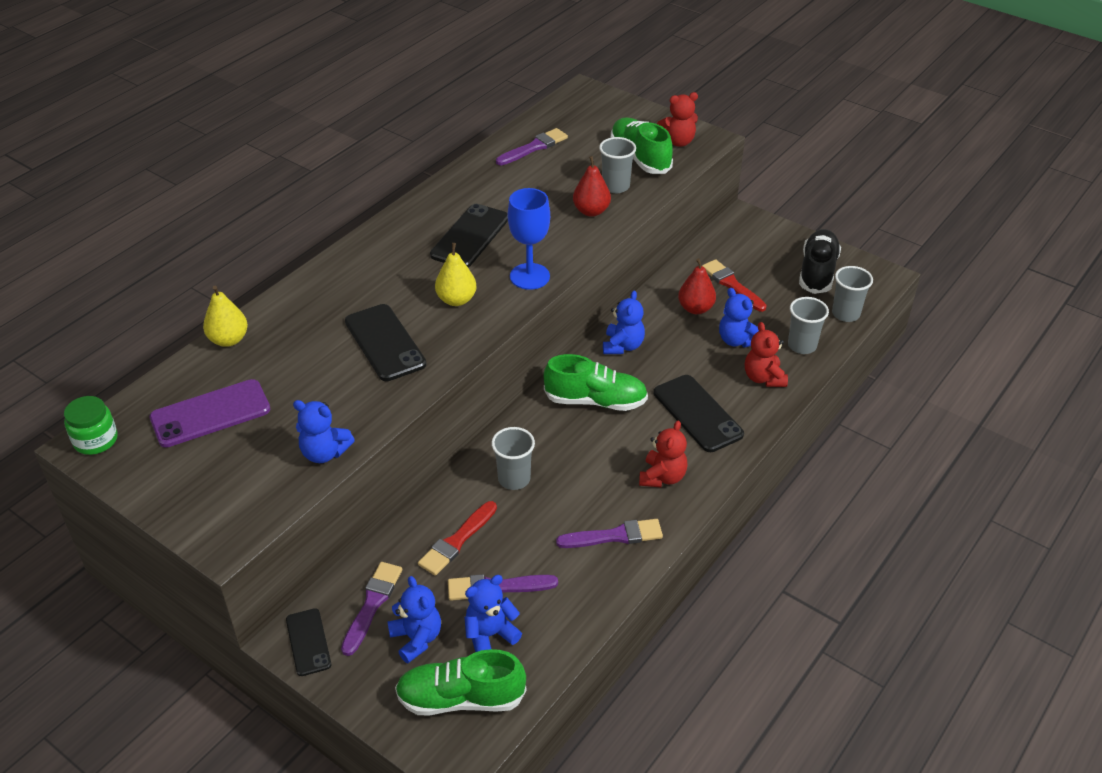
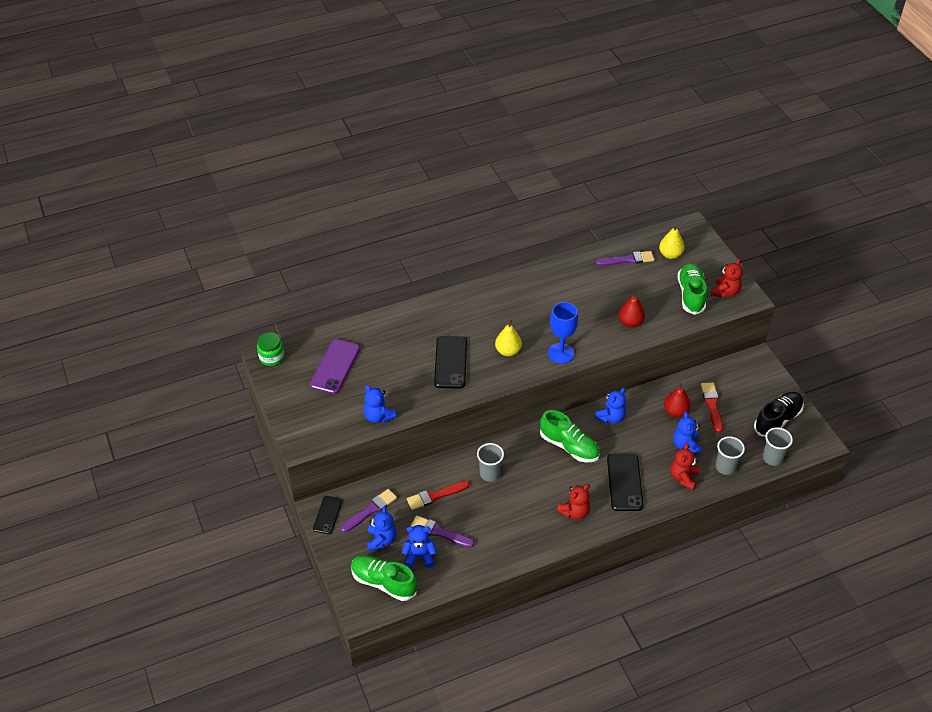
camera: 30 degrees right, 5 degrees up
purple phone [150,379,271,448] -> purple phone turned 75 degrees counterclockwise [310,339,360,394]
yellow pear [203,286,248,347] -> yellow pear moved to [659,225,684,259]
black phone [430,204,508,267] -> none
purple brush [556,519,663,548] -> none
grey cup [599,137,636,193] -> none
red teddy bear [657,92,698,147] -> red teddy bear turned 75 degrees counterclockwise [711,259,743,298]

